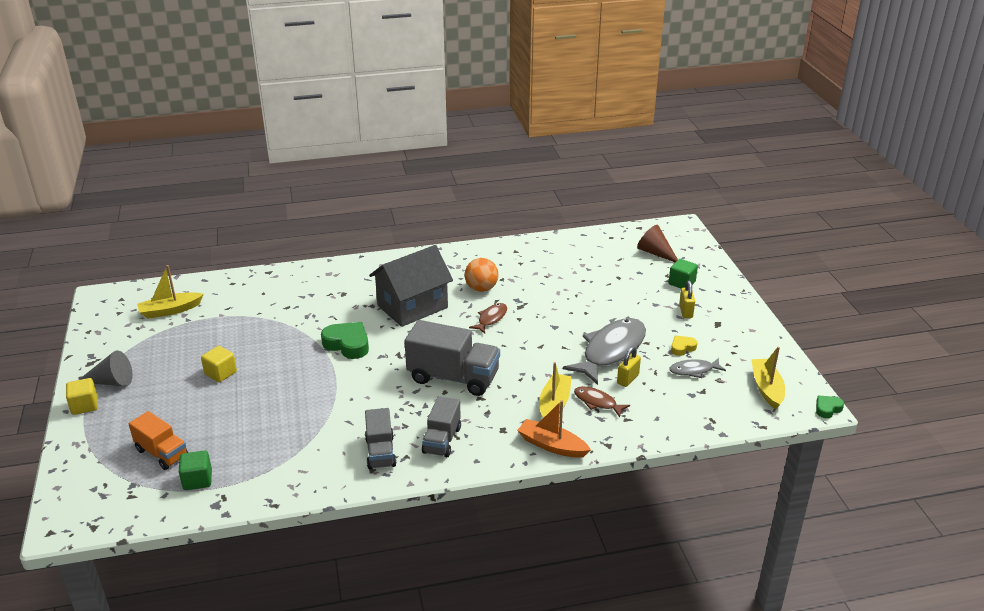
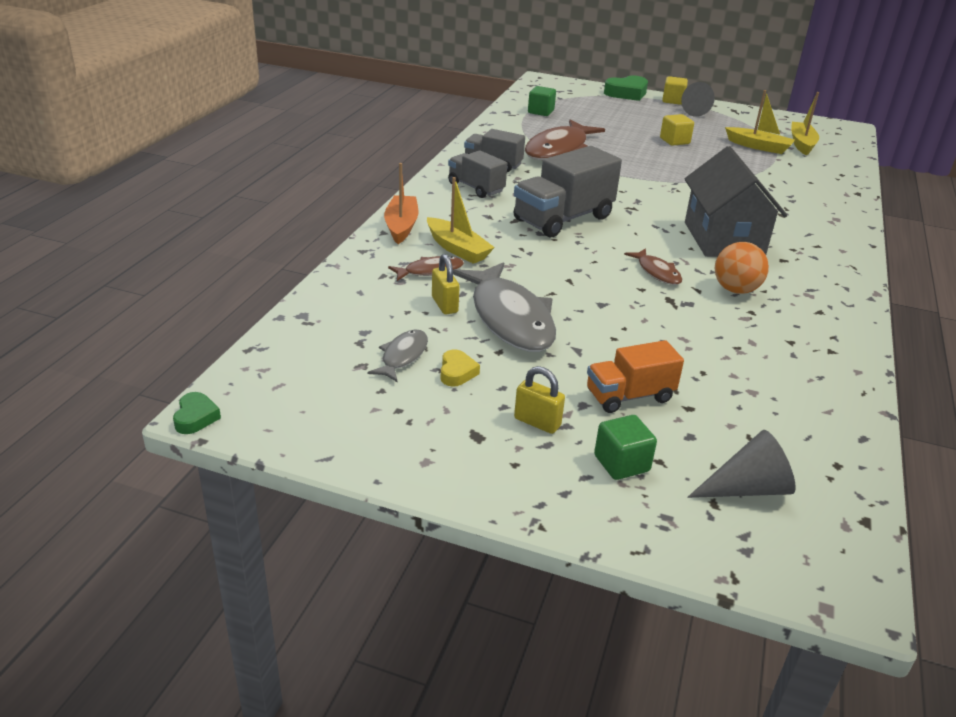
camera: 120 degrees right, 0 degrees up
orange truck [129,411,188,470] -> orange truck moved to [587,340,684,413]
green heart [321,322,369,359] -> green heart moved to [604,76,648,101]
orange boat [517,400,591,458] -> orange boat turned 60 degrees counterclockwise [384,163,419,244]
brown cone [637,225,678,262] -> grey cone [687,430,796,498]
yellow boat [751,346,785,409] -> yellow boat moved to [725,90,795,154]
none -> brown fish [525,120,605,160]

